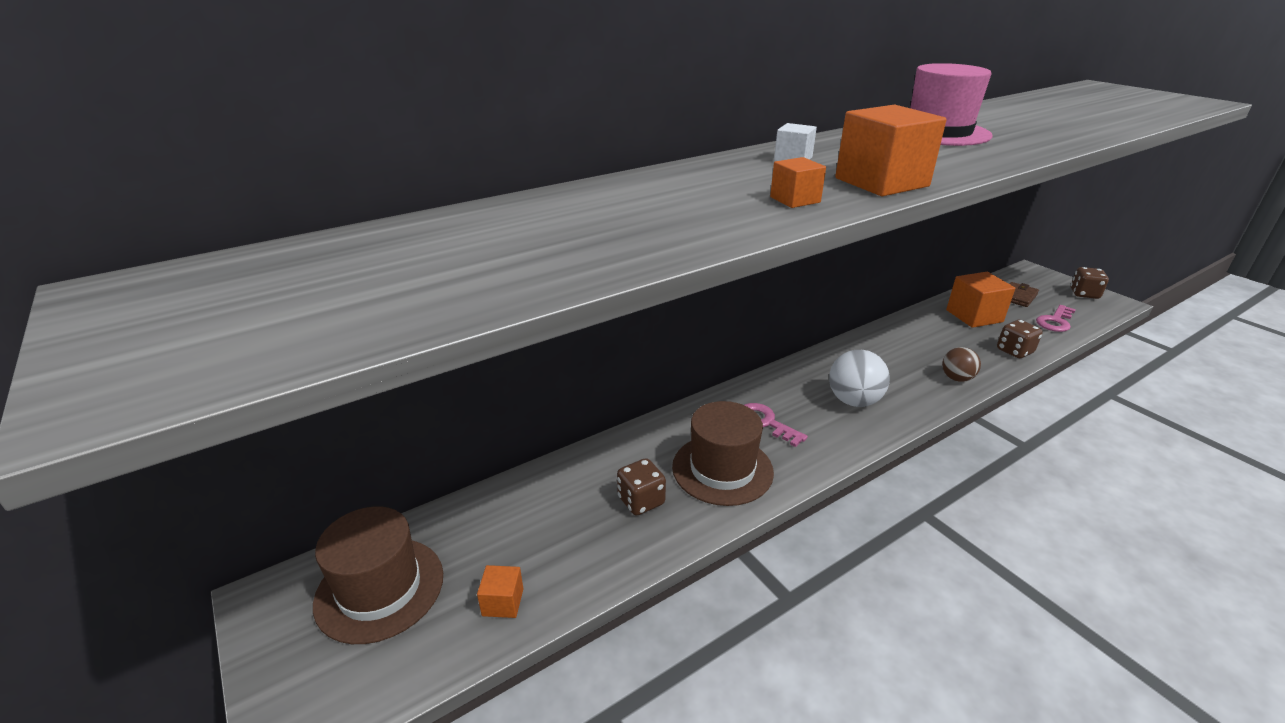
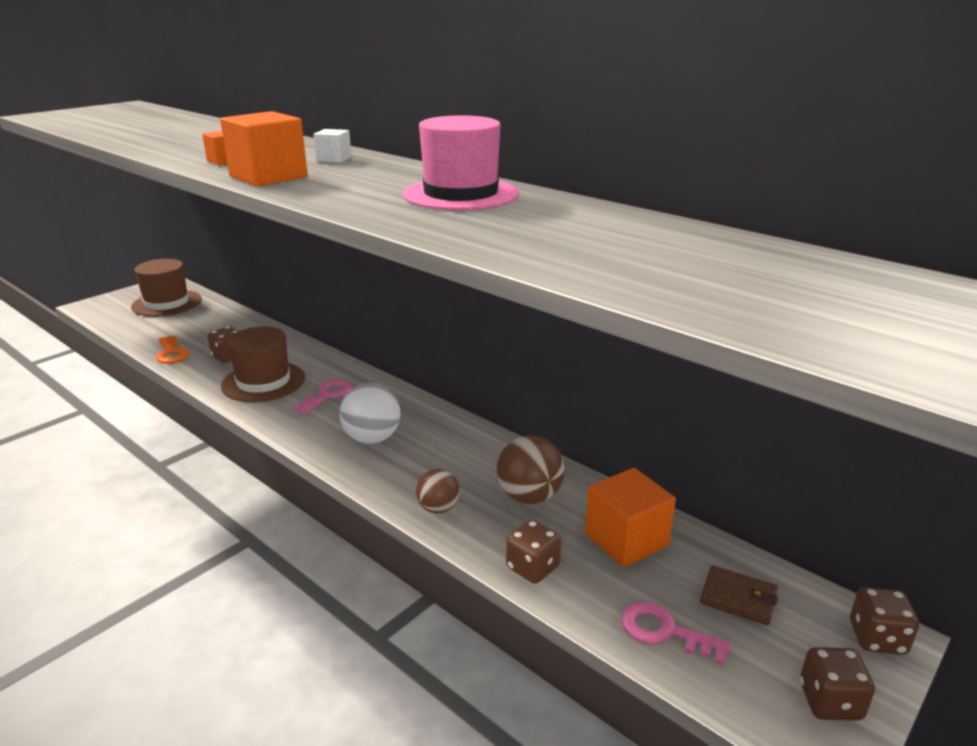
camera: 75 degrees right, 5 degrees down
orange cube [477,565,523,618] -> none
none -> orange key [156,335,190,364]
none -> brown ball [497,436,565,504]
none -> brown dice [850,587,919,655]

